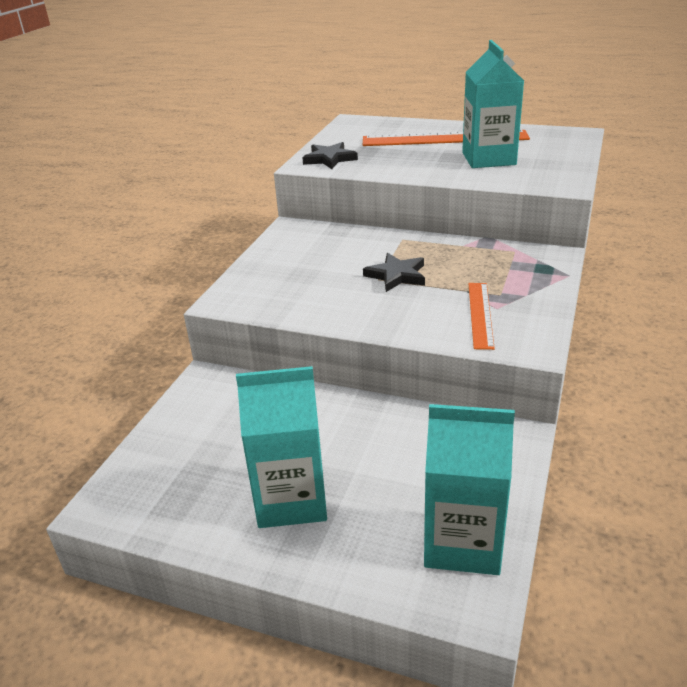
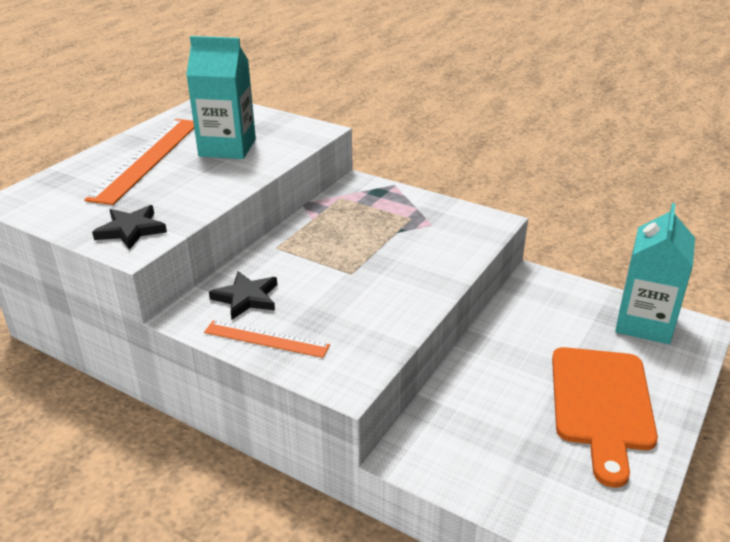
camera: 80 degrees left, 0 degrees up
turquoise carton [236,366,327,528] -> orange cutting board [552,347,658,488]
black star [363,253,425,292] -> black star moved to [209,271,277,320]
orange ruler [469,283,495,350] -> orange ruler moved to [204,320,330,358]

